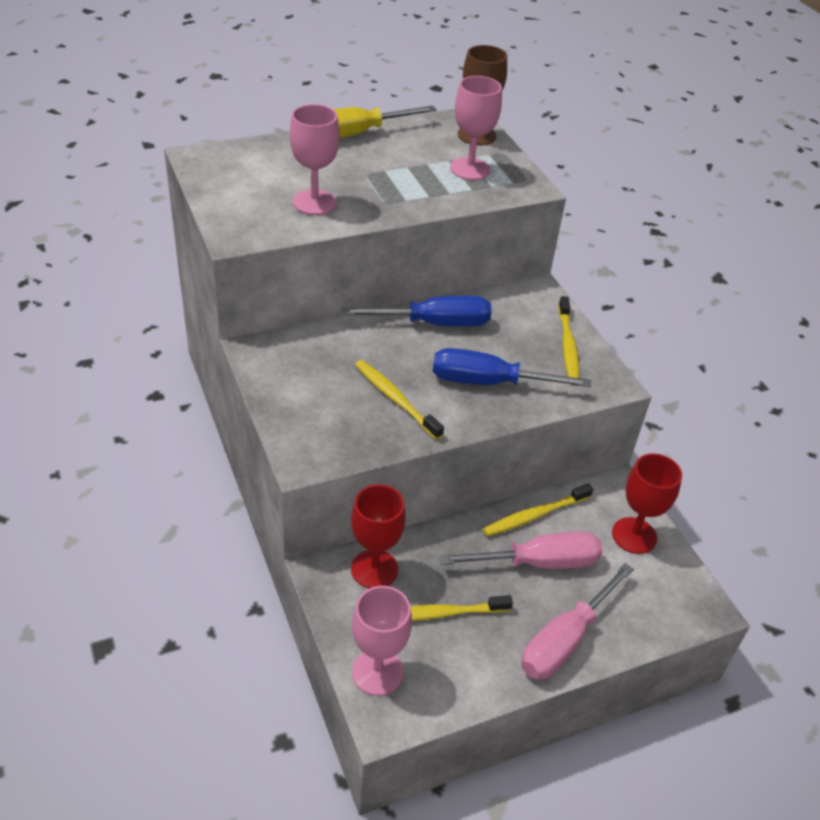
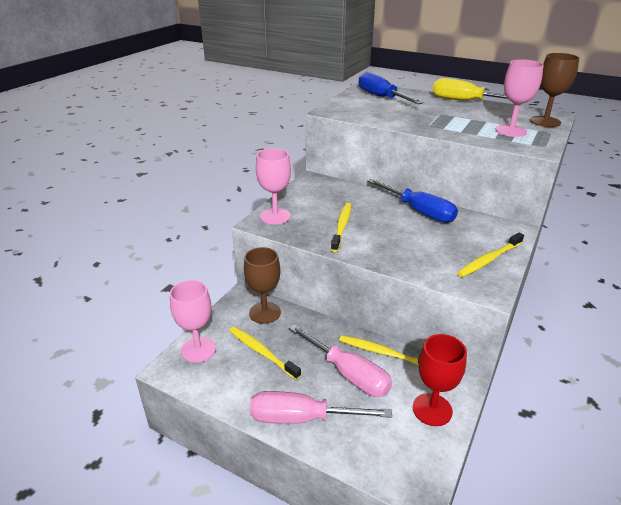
camera: 55 degrees right, 10 degrees down
pink goblet [290,104,340,215] -> pink goblet moved to [256,148,291,225]
red goblet [351,484,406,589] -> brown goblet [244,247,281,324]
blue screwdriver [433,348,591,387] -> blue screwdriver moved to [359,72,423,104]

